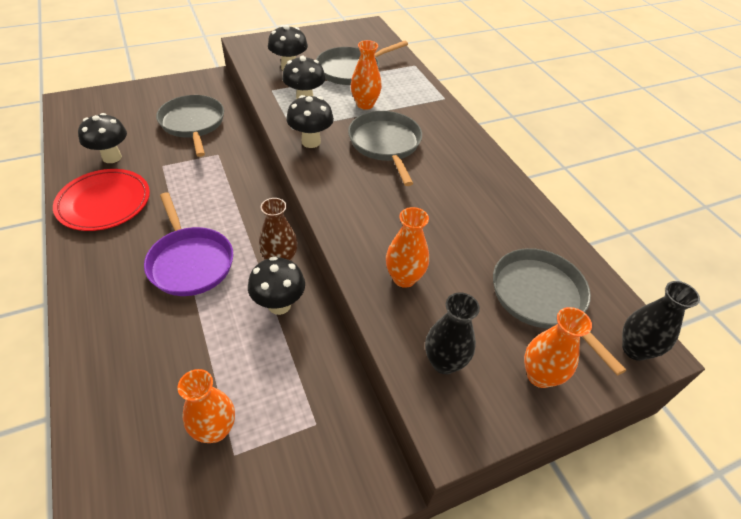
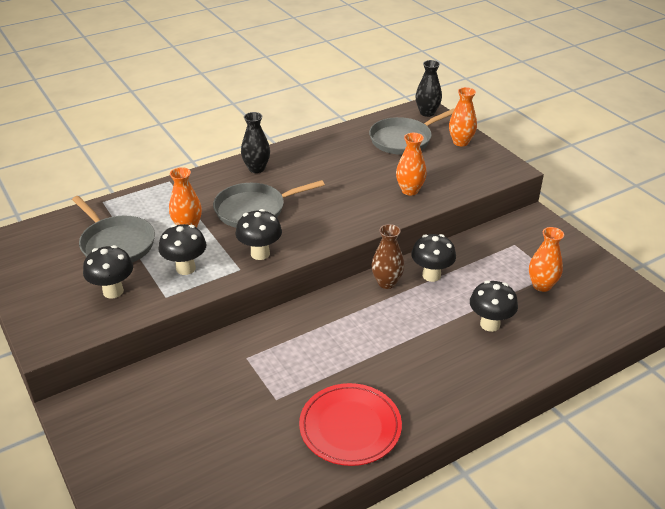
camera: 95 degrees left, 10 degrees down
black mushroom [78,113,127,163] -> black mushroom moved to [470,280,518,332]
purple pan [144,192,233,296] -> none
grey pan [156,95,224,157] -> none
black vase [425,293,480,374] -> black vase moved to [241,112,270,173]

